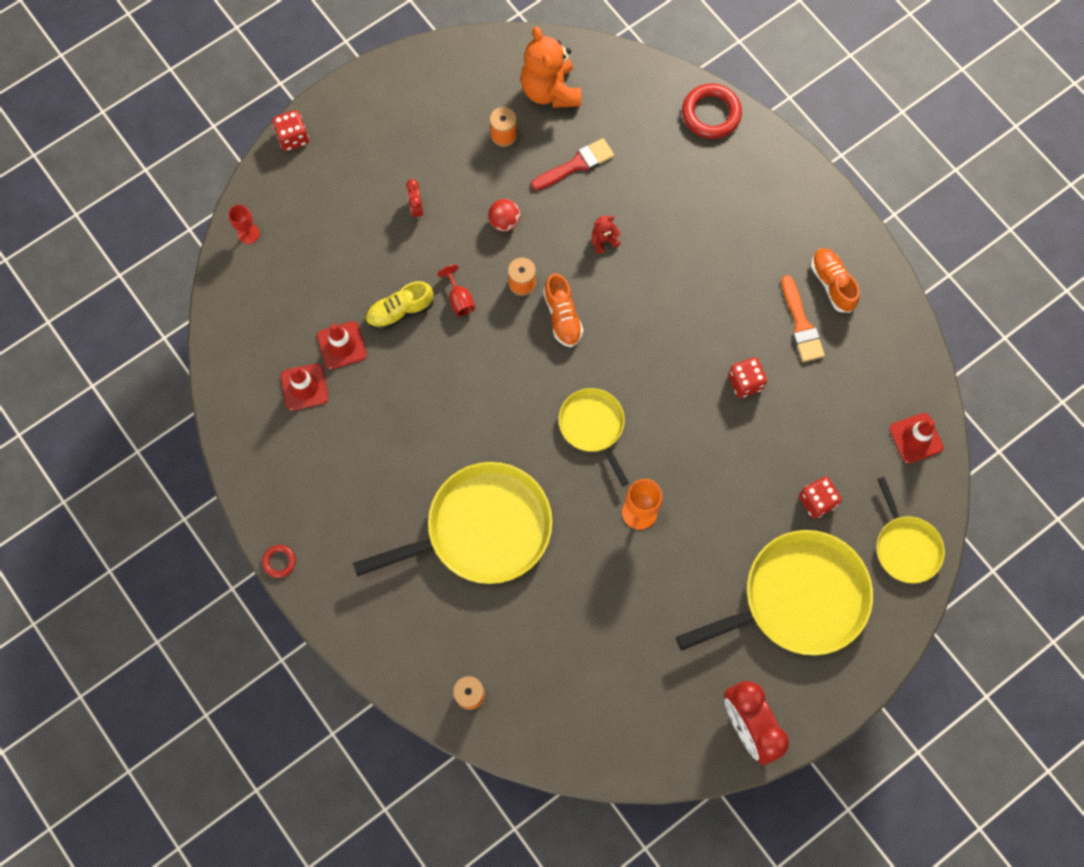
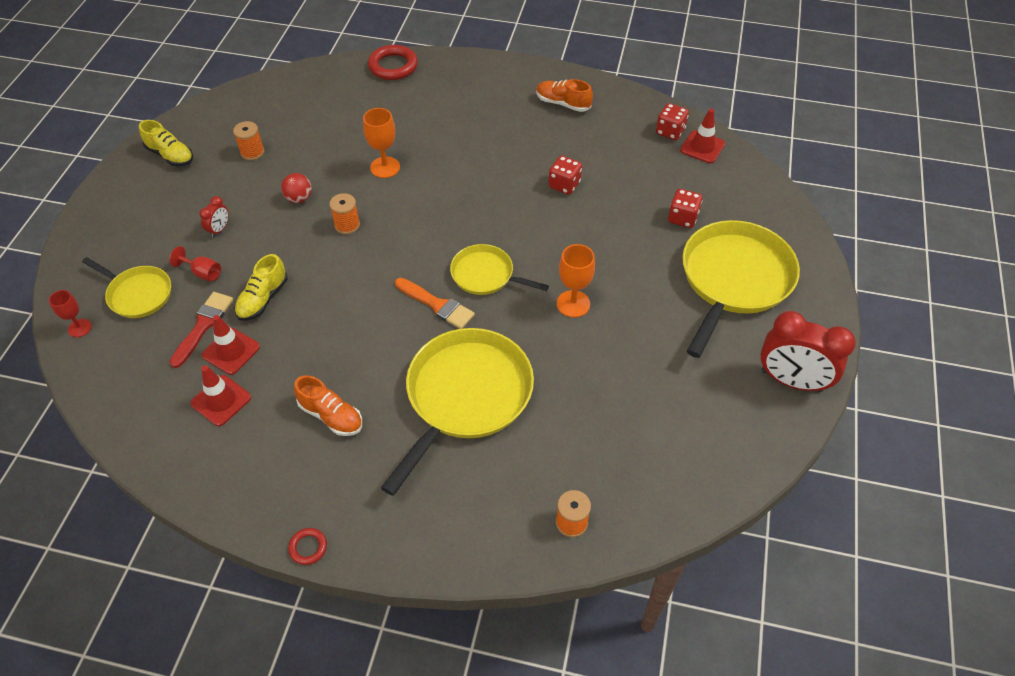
camera: 40 degrees left, 20 degrees down
red dice [272,110,309,151] -> red dice moved to [656,103,689,140]
red clock [406,179,423,219] -> red clock turned 105 degrees counterclockwise [199,196,229,237]
red goblet [438,264,475,316] -> red goblet moved to [169,246,221,282]
orange teddy bear [521,26,581,108] -> none
red brush [531,138,614,191] -> red brush moved to [170,292,233,368]
orange shoe [543,273,583,347] -> orange shoe moved to [294,375,362,436]
red teddy bear [592,216,621,254] -> orange goblet [363,108,400,178]
orange brush [781,275,825,362] -> orange brush moved to [395,278,475,329]
yellow pan [877,477,945,583] -> yellow pan moved to [82,257,171,318]
none -> yellow shoe [139,120,193,166]

